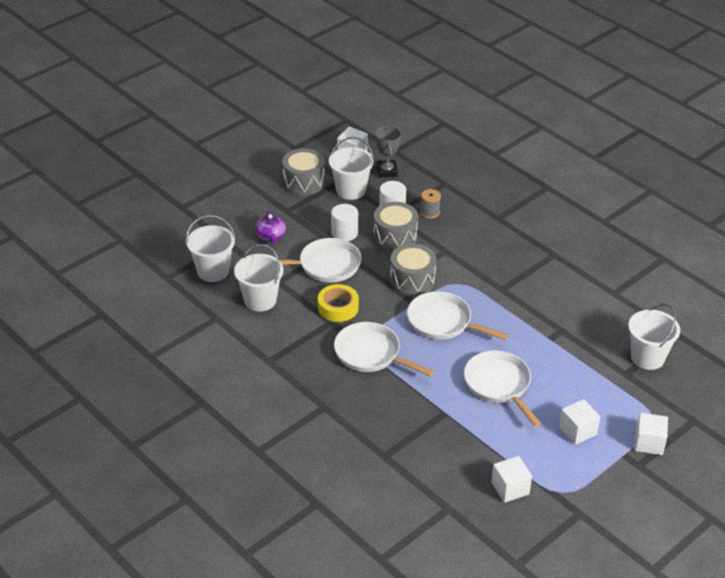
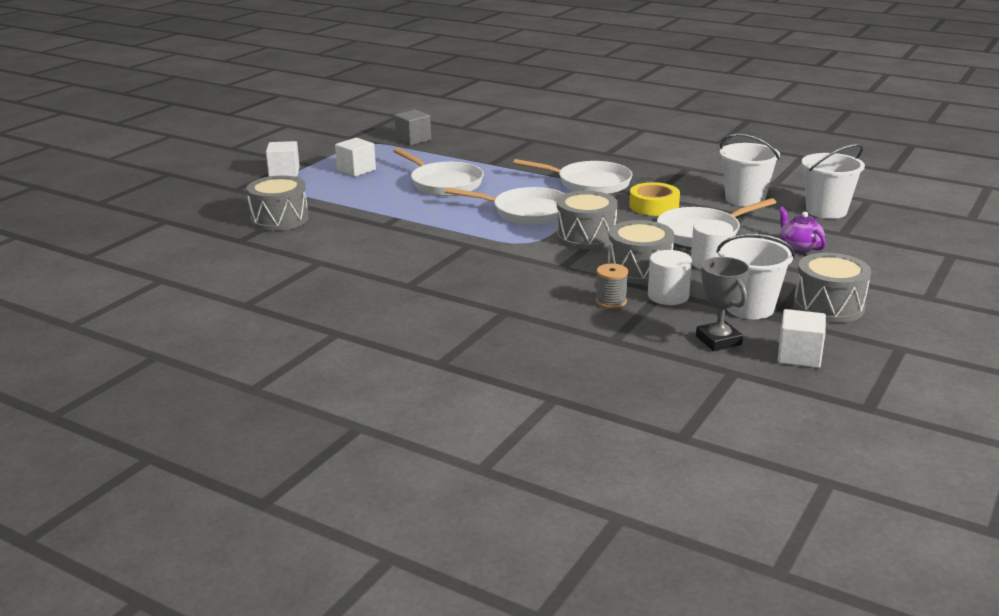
camera: 165 degrees right, 15 degrees down
white cube [491,456,532,503] -> grey cube [394,110,431,145]
white bucket [628,303,680,370] -> grey drum [247,176,309,231]

